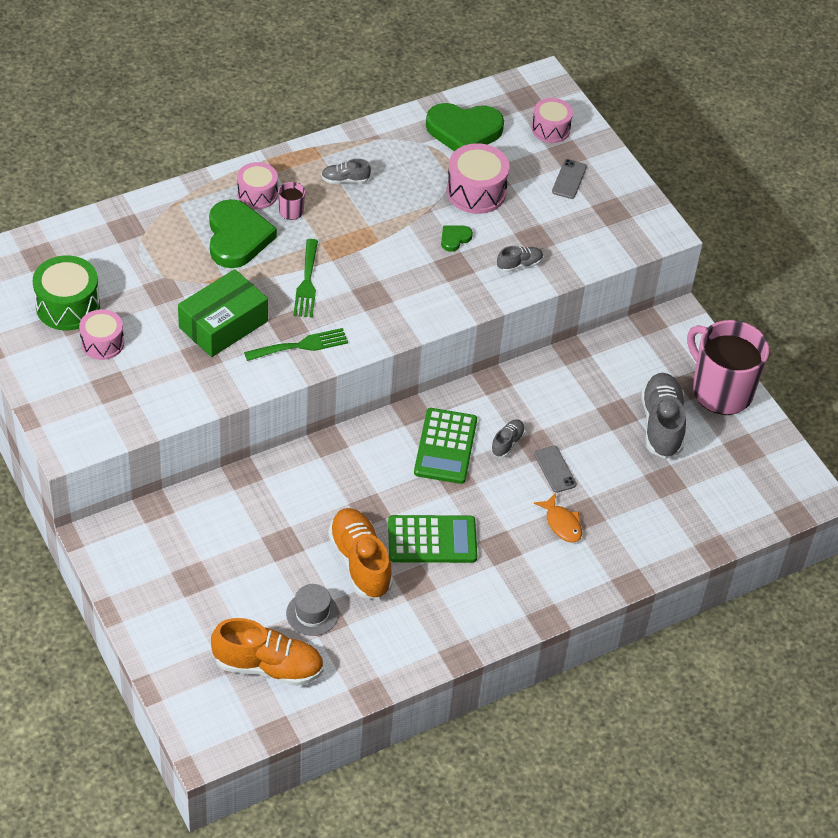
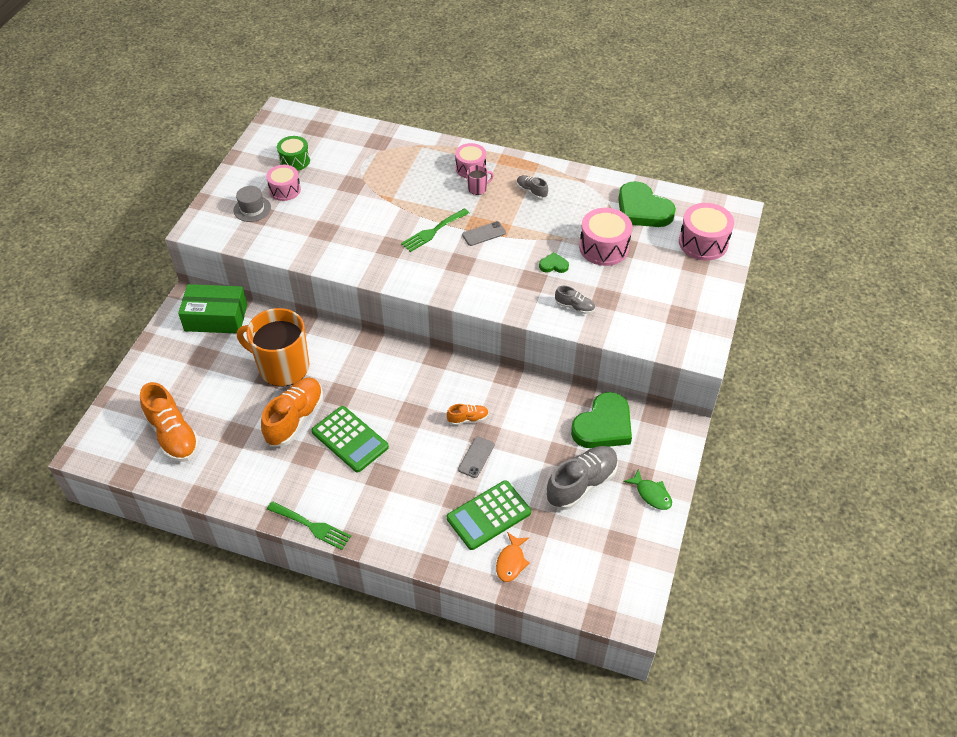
camera: 50 degrees right, 0 degrees up
green drum [33,255,100,330] -> green drum [277,136,310,171], size x0.66
green box [178,269,268,357] -> green box moved to [178,284,247,333]
green heart [209,199,277,268] -> green heart moved to [571,392,632,448]
green fork [244,328,348,361] -> green fork moved to [267,501,351,550]
grey hat [286,584,339,636] -> grey hat moved to [233,186,271,222]
green calculator [414,408,477,484] -> green calculator moved to [447,480,531,550]
grey shoe [491,419,525,458] -> orange shoe [447,404,489,426]
pink drum [532,98,573,143] -> pink drum [679,203,734,260], size x1.51
orange fish [534,493,582,543] -> orange fish moved to [496,532,530,582]
grey phone [552,159,587,199] -> grey phone moved to [462,221,506,246]
pink mug [687,320,769,415] -> green fish [624,469,672,510]
none -> orange mug [237,308,309,387]

